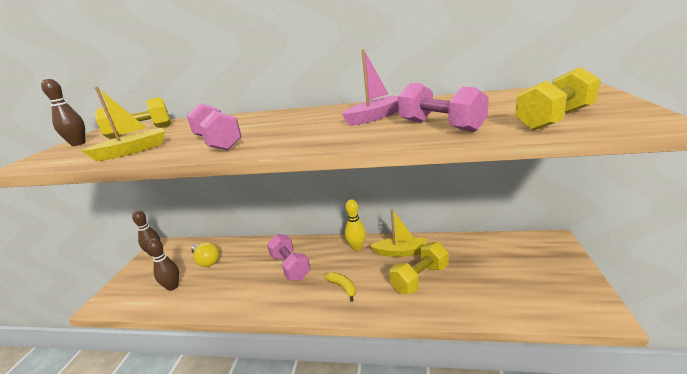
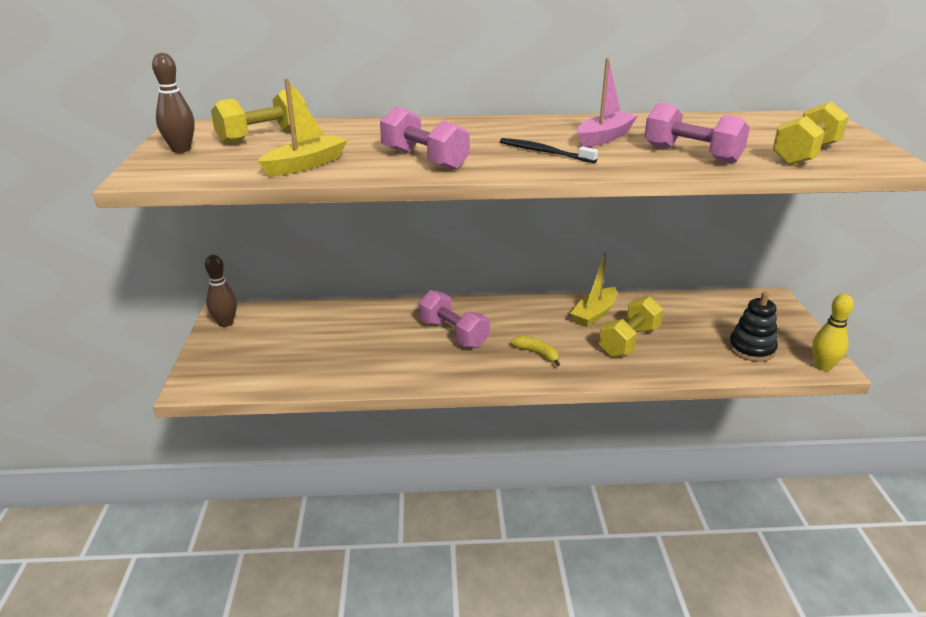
camera: 15 degrees left, 5 degrees up
brown bowling pin [147,238,179,291] -> none
yellow light bulb [191,242,220,267] -> none
yellow bowling pin [345,199,366,251] -> yellow bowling pin moved to [812,294,854,371]
yellow boat [370,209,427,257] -> yellow boat turned 135 degrees clockwise [570,253,617,327]
none -> black toothbrush [500,138,598,163]
none -> black stacking toy [728,292,778,362]

